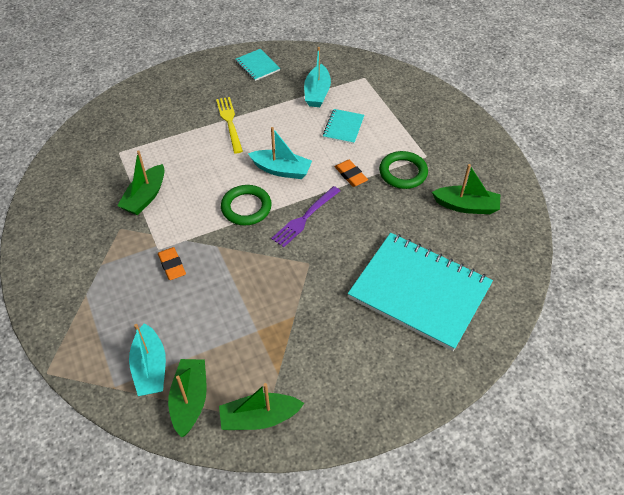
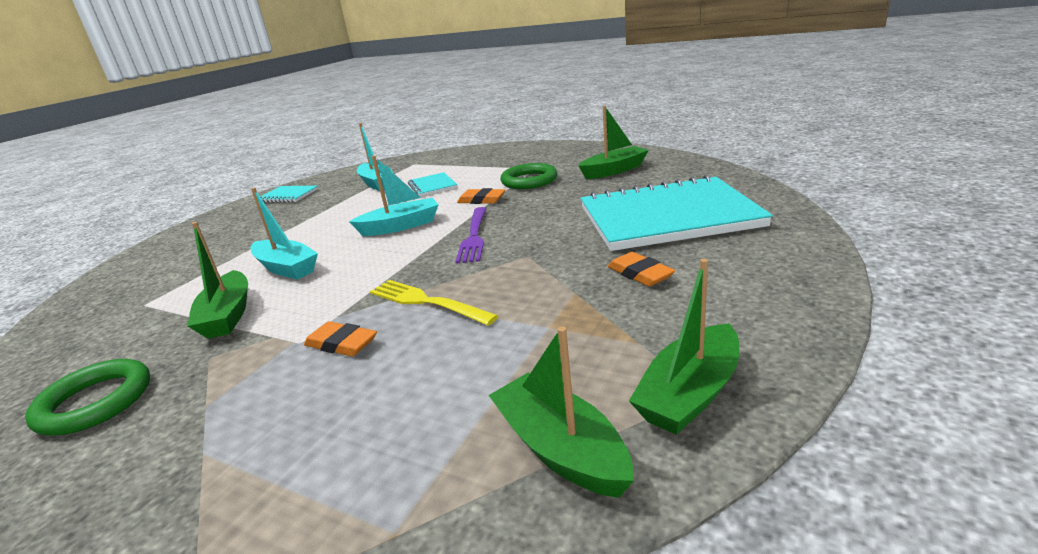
camera: 35 degrees left, 25 degrees down
turquoise boat [129,323,166,396] -> turquoise boat moved to [250,188,318,280]
yellow fork [216,97,243,154] -> yellow fork moved to [370,280,498,326]
green ring [221,185,272,225] -> green ring moved to [25,359,150,436]
none -> orange eraser [608,252,675,287]

